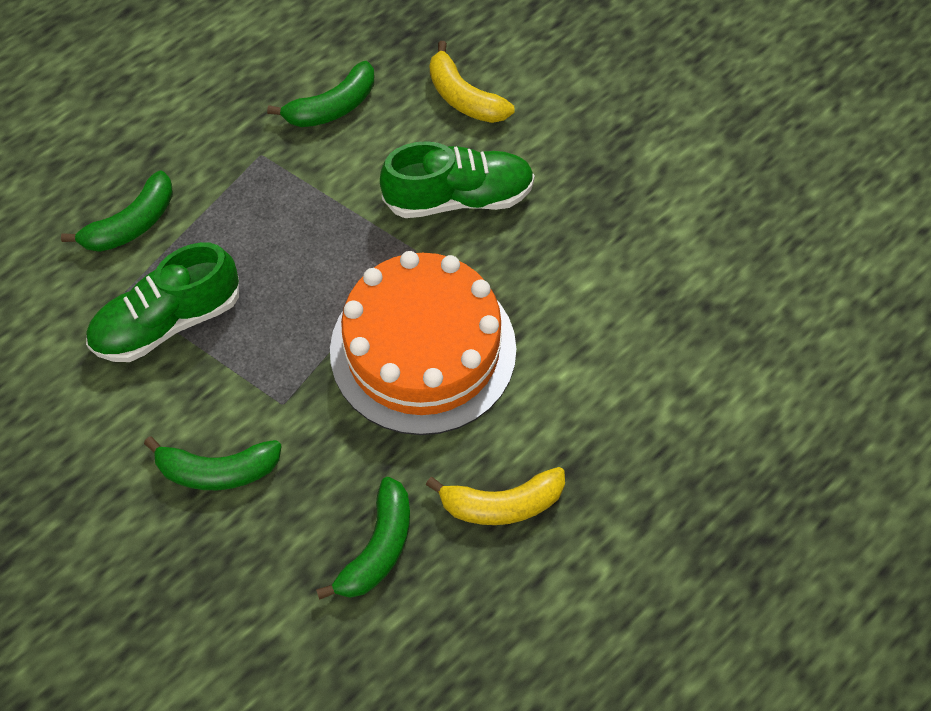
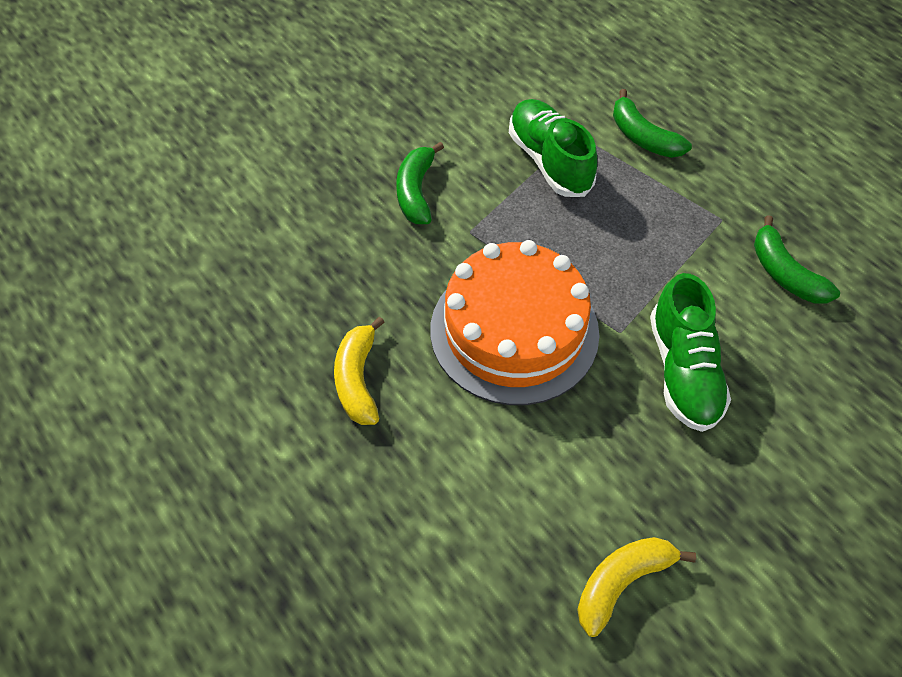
camera: 95 degrees right, 5 degrees down
green banana [316,477,410,600] -> none
yellow banana [430,41,514,123] -> yellow banana moved to [577,537,696,637]

